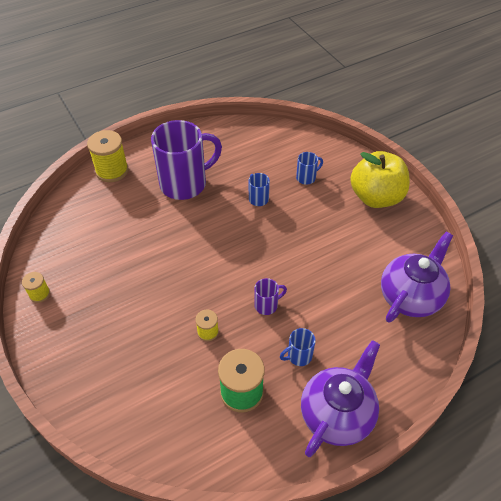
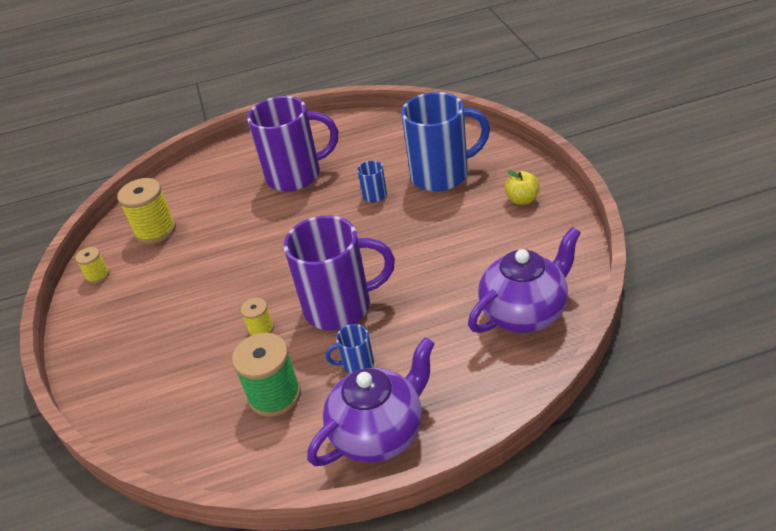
camera: 20 degrees right, 10 degrees down
yellow spool [87,130,128,182] -> yellow spool moved to [117,178,176,244]
purple mug [254,278,287,315] -> purple mug [284,215,395,330], size x2.34
blue mug [296,152,323,185] -> blue mug [401,92,490,192], size x2.34
yellow apple [350,151,410,208] -> yellow apple [504,170,540,205], size x0.47

